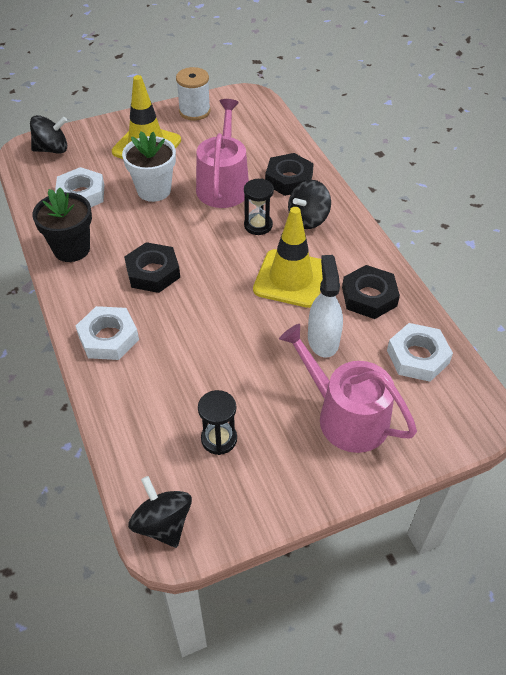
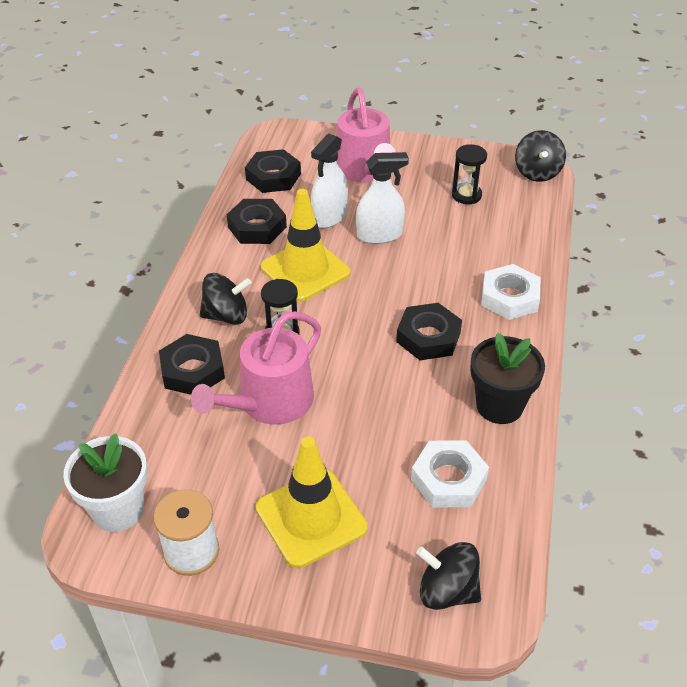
camera: 145 degrees left, 5 degrees down
white flower pot [122,131,176,202] -> white flower pot moved to [64,433,148,532]
white nut [387,323,453,382] -> black nut [245,149,301,193]
none -> white spray bottle [356,152,409,244]

